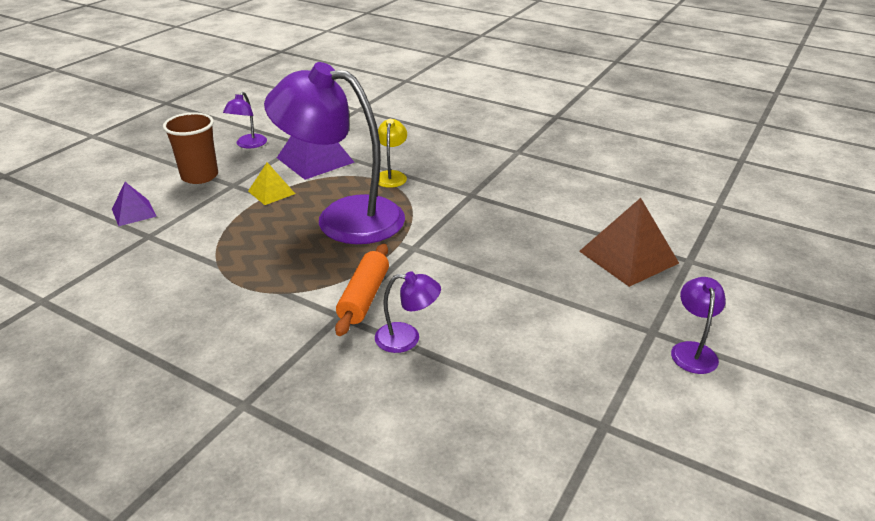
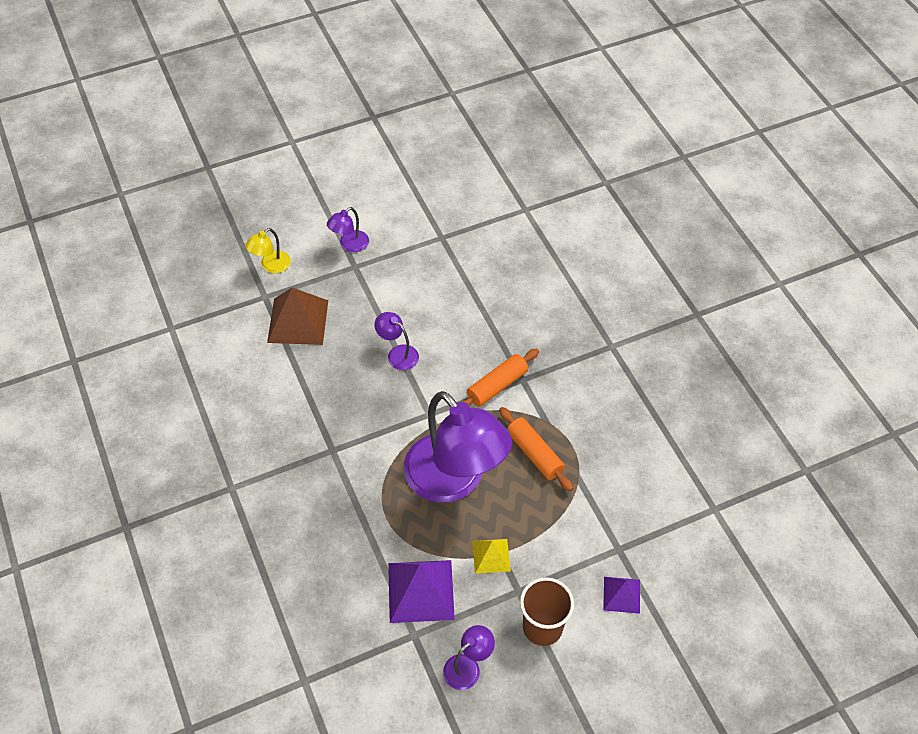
camera: 145 degrees left, 20 degrees up
purple lamp [375,271,441,353] -> purple lamp moved to [374,312,419,370]
yellow lamp [378,119,407,188] -> yellow lamp moved to [245,228,291,273]
none -> orange rolling pin [499,407,573,491]

